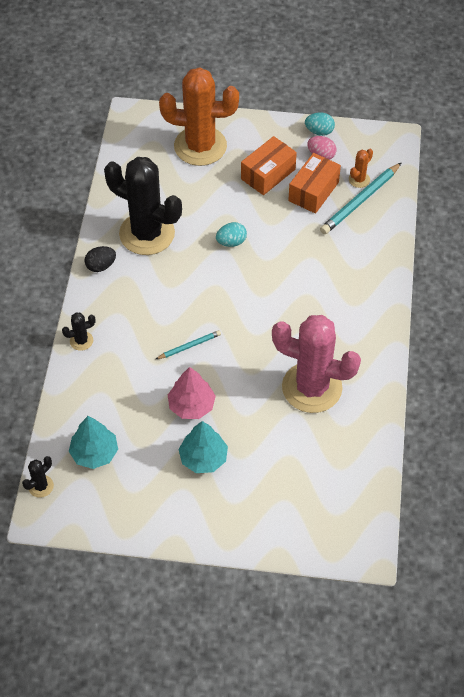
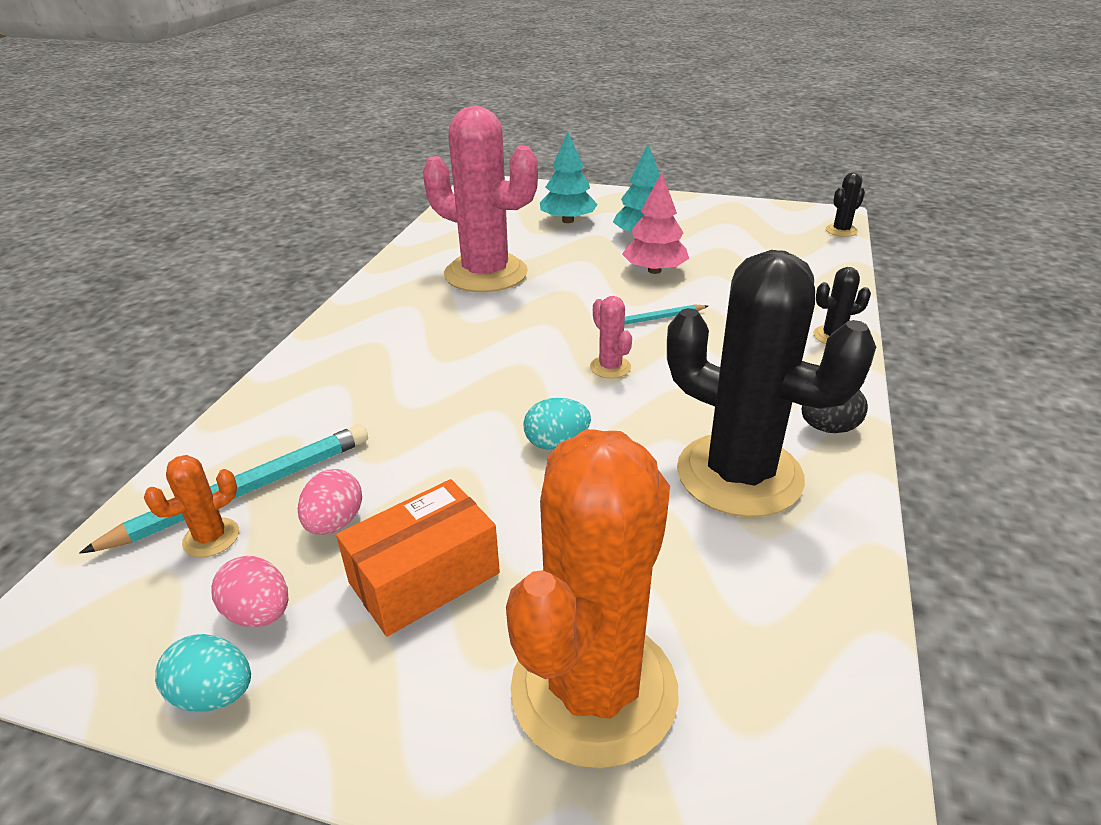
camera: 170 degrees left, 20 degrees down
turquoise tree [69,416,118,469] -> turquoise tree moved to [540,132,598,223]
orange cactus [159,67,239,166] -> orange cactus turned 75 degrees counterclockwise [506,429,679,769]
orange box [288,153,341,214] -> pink egg [298,469,362,535]
none -> pink cactus [590,296,632,379]

